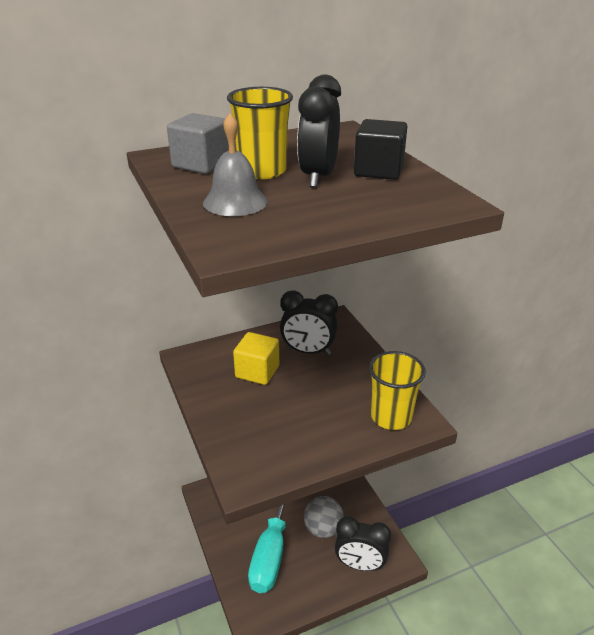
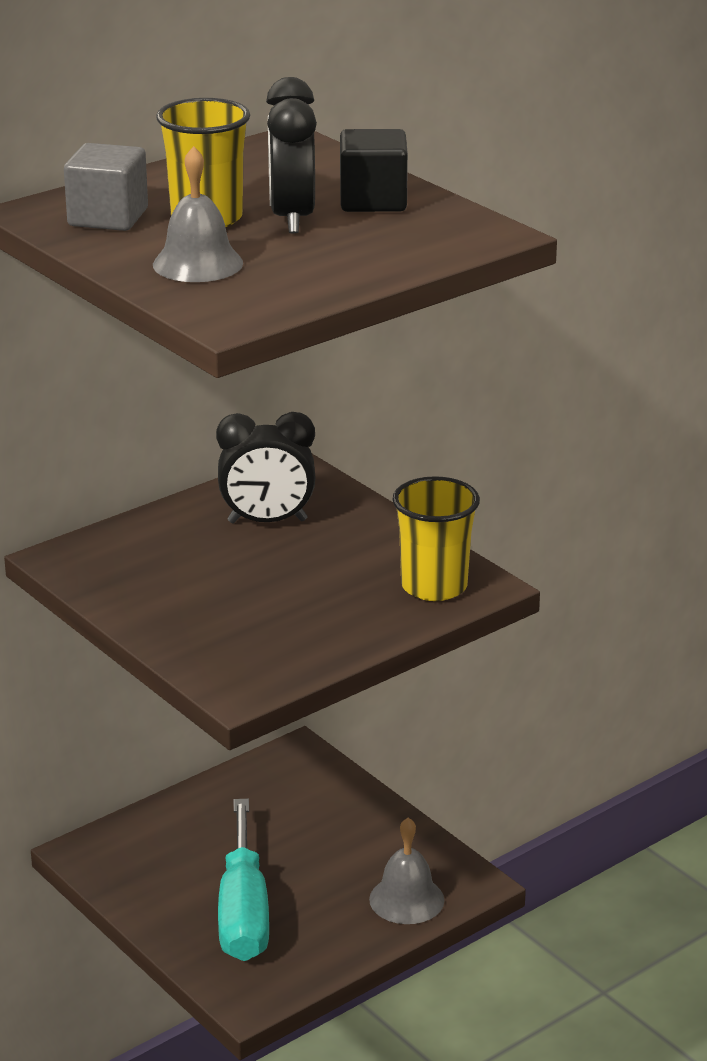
camera: 15 degrees left, 5 degrees down
yellow cube [233,332,279,385] -> none
grey ball [304,496,344,538] -> none
black clock [335,517,391,571] -> grey bell [369,818,444,924]

